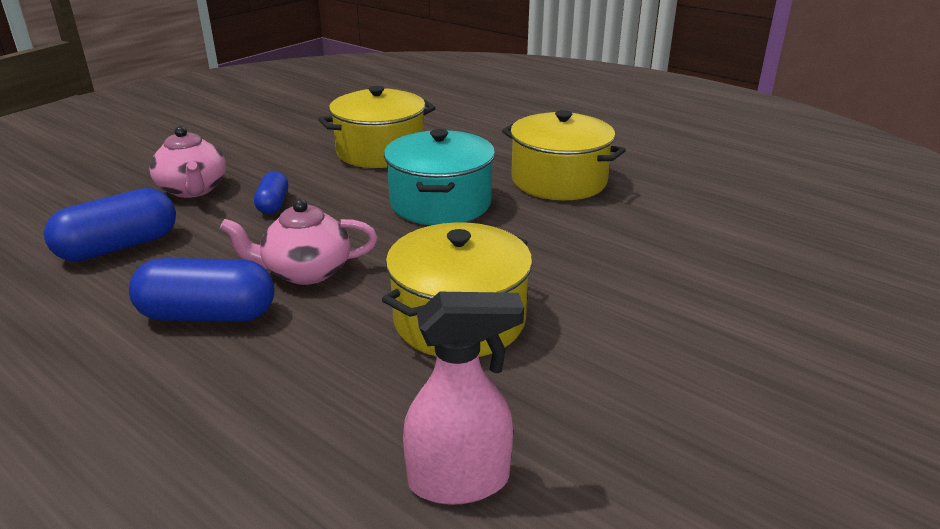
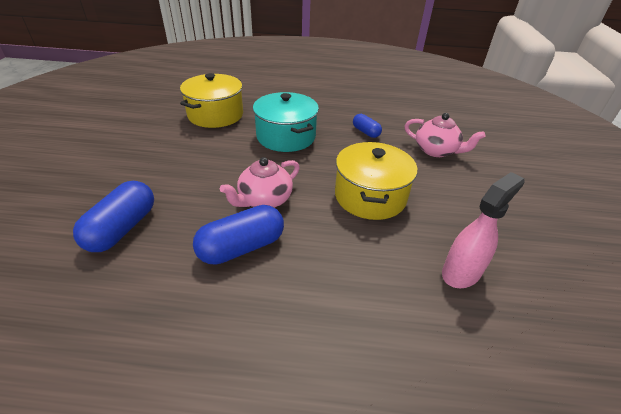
camera: 35 degrees left, 10 degrees up
pink teapot [150,126,226,198] -> pink teapot moved to [405,113,485,157]
blue capsule [254,171,288,214] -> blue capsule moved to [353,114,382,138]
yellow pot [502,110,626,200] -> none

